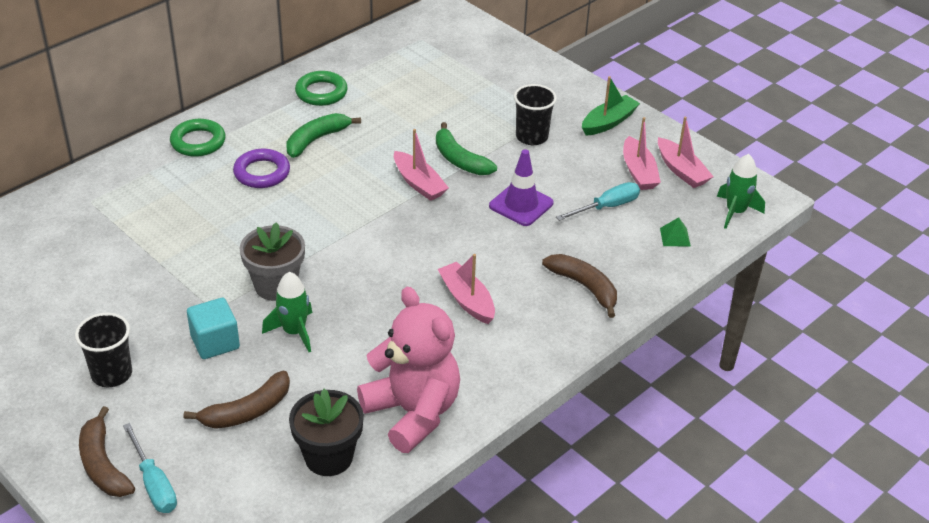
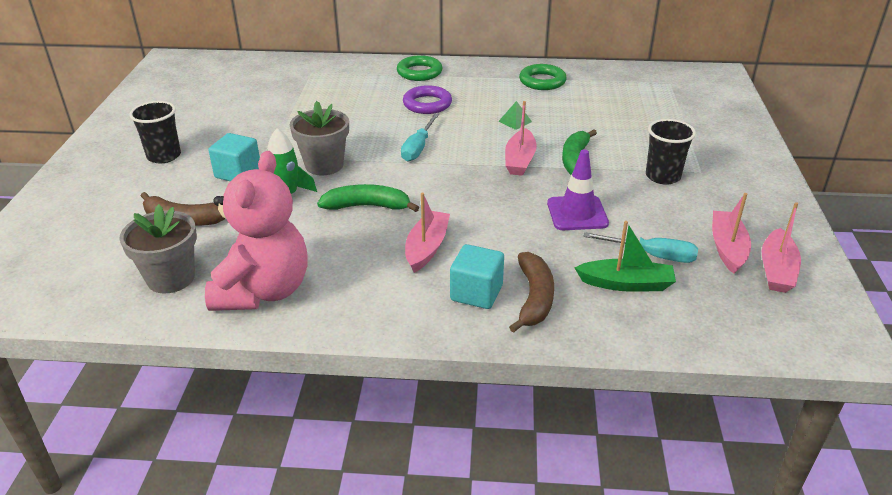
camera: 50 degrees right, 5 degrees down
brown banana [79,406,135,497] -> none
turquoise screwdriver [123,423,177,513] -> turquoise screwdriver moved to [401,113,439,161]
green banana [286,113,361,158] -> green banana moved to [317,184,419,212]
black flower pot [289,388,364,476] -> grey flower pot [119,204,197,293]
green boat [582,76,640,136] -> green boat moved to [574,221,676,292]
pink boat [623,117,661,190] -> pink boat turned 150 degrees clockwise [712,193,751,274]
green pyramid [660,217,691,247] -> green pyramid moved to [499,101,532,130]
green rocket [717,154,765,229] -> none
none -> turquoise cube [450,244,504,309]

